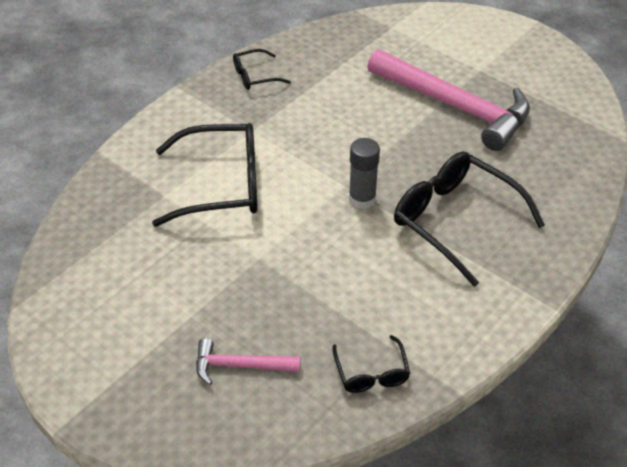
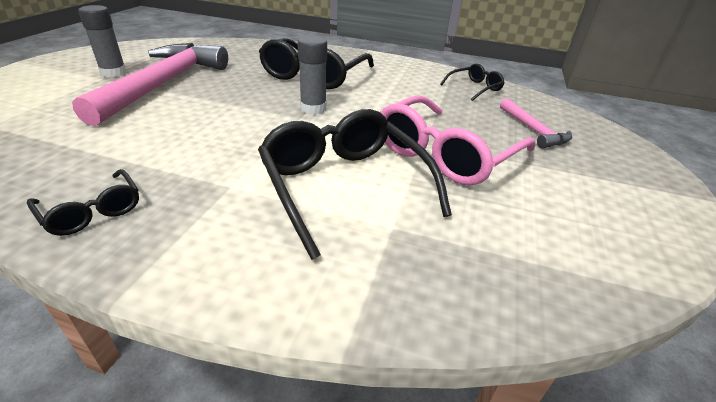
camera: 115 degrees left, 10 degrees down
none -> grey glue stick [78,5,127,77]
none -> pink glasses [380,95,535,185]

